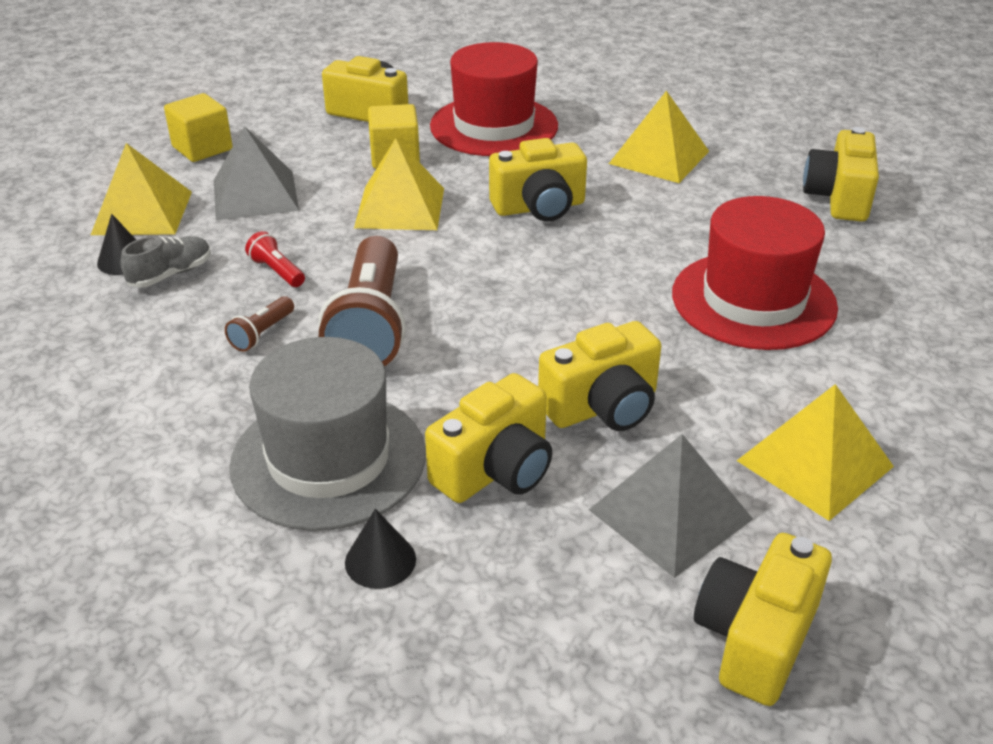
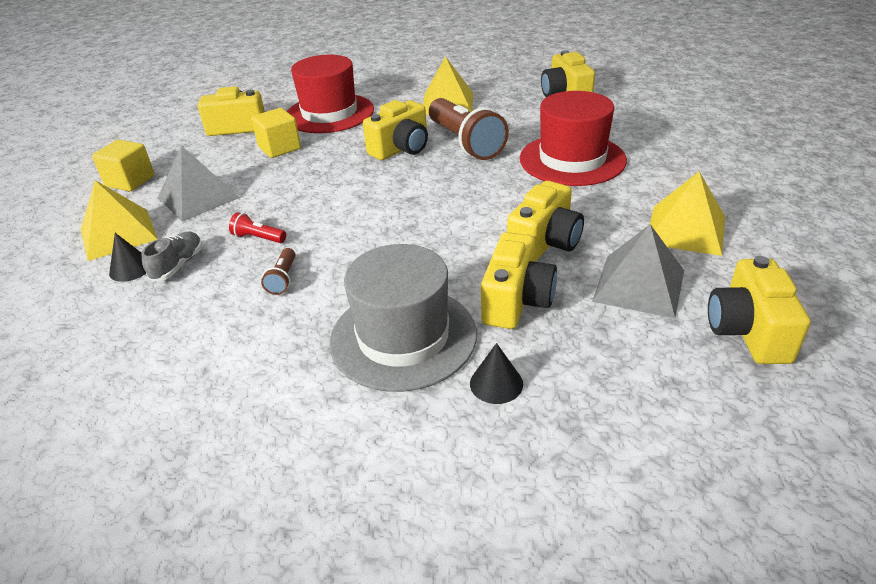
camera: 25 degrees left, 0 degrees up
brown flashlight [318,236,406,366] -> brown flashlight moved to [429,98,509,160]
yellow pyramid [354,138,444,230] -> none

